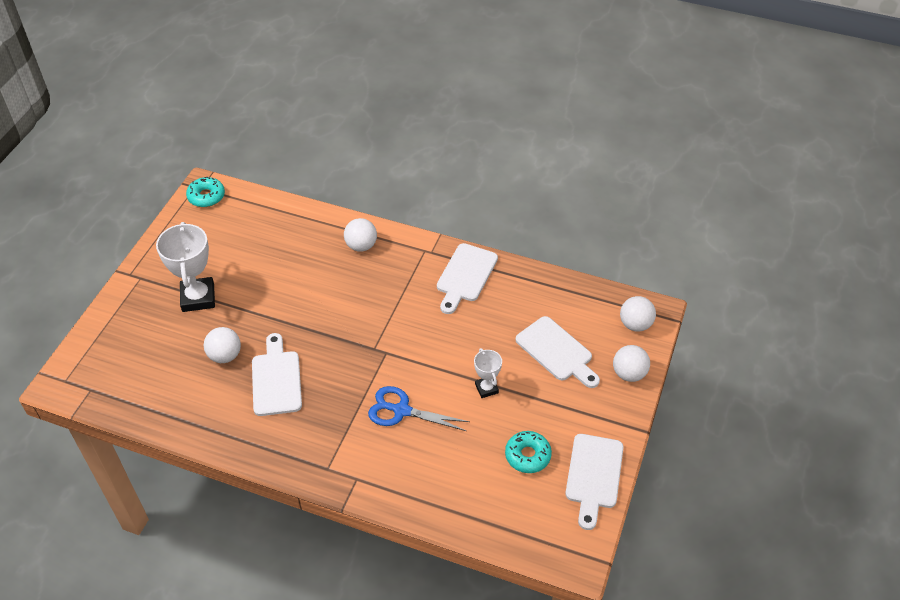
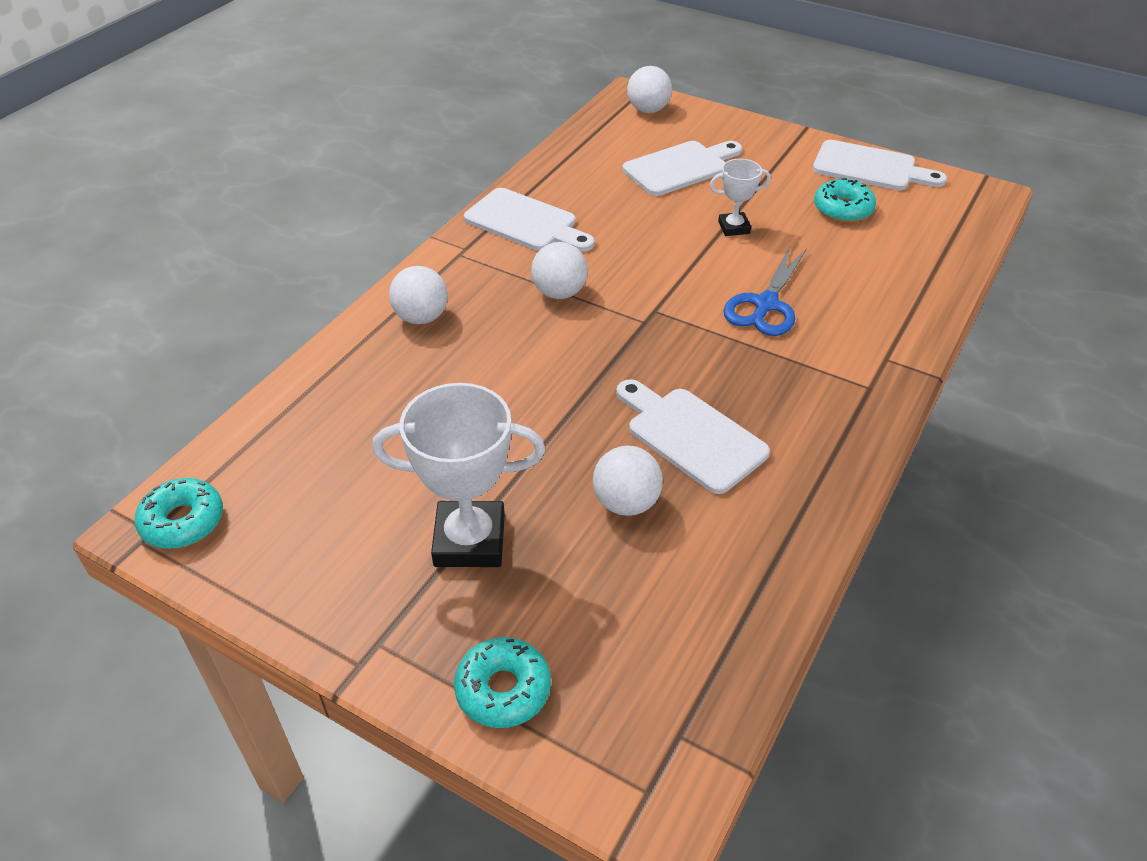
camera: 80 degrees left, 5 degrees down
white cutting board [252,333,302,416] -> white cutting board turned 45 degrees clockwise [616,379,770,494]
white ball [613,345,650,382] -> white ball moved to [531,242,588,299]
none -> turquoise donut [454,637,551,728]

